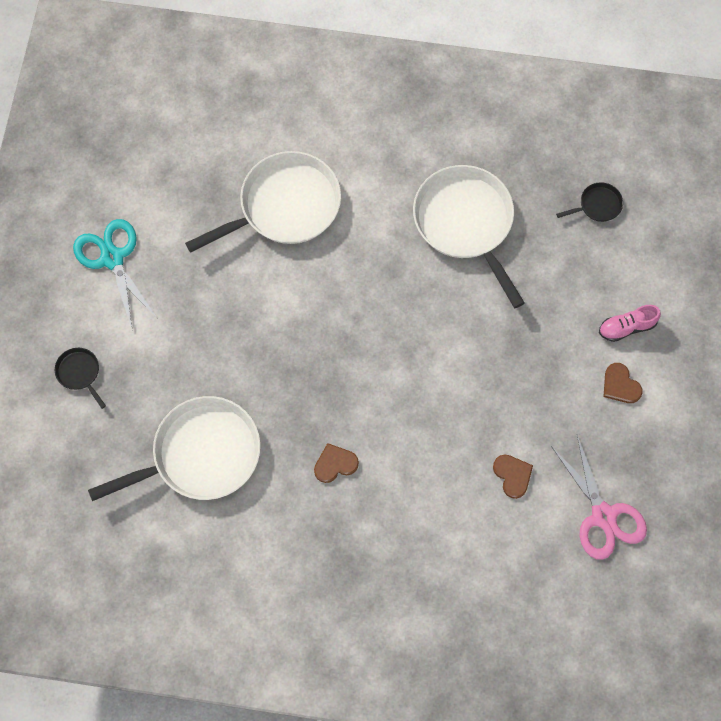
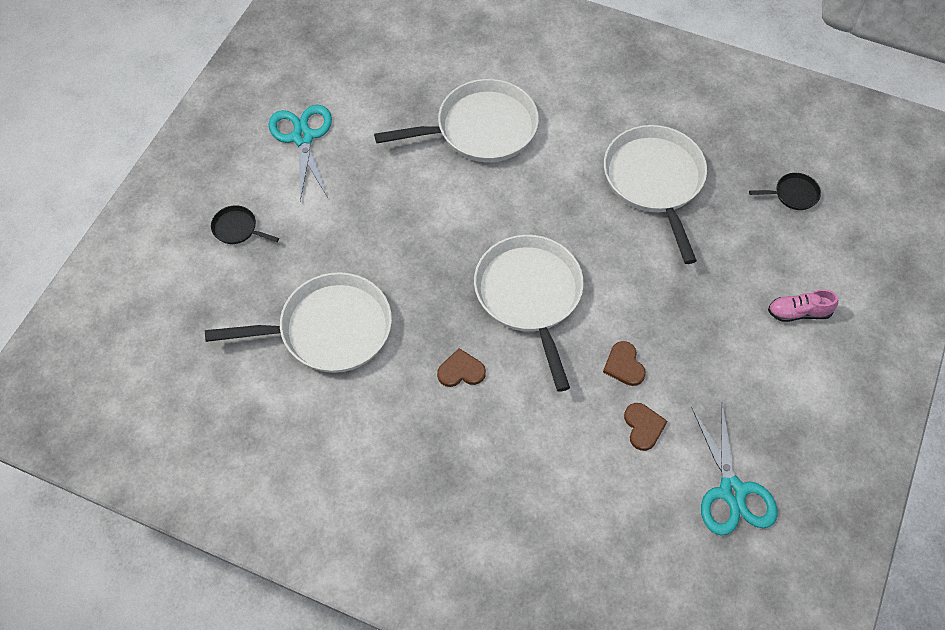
camera: 15 degrees right, 10 degrees down
black pan [55,348,106,409] -> black pan turned 45 degrees counterclockwise [211,205,279,244]
pink scissors [551,435,647,560] -> turquoise scissors [692,403,777,536]
brown heart [603,363,643,403] -> brown heart moved to [603,341,646,386]
none -> white pan [474,235,584,392]

